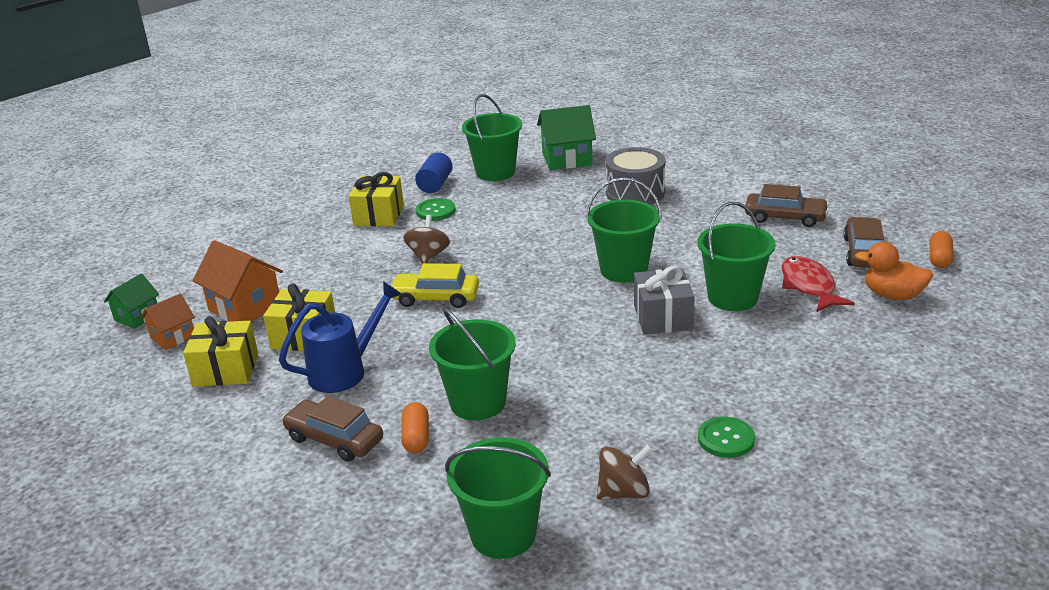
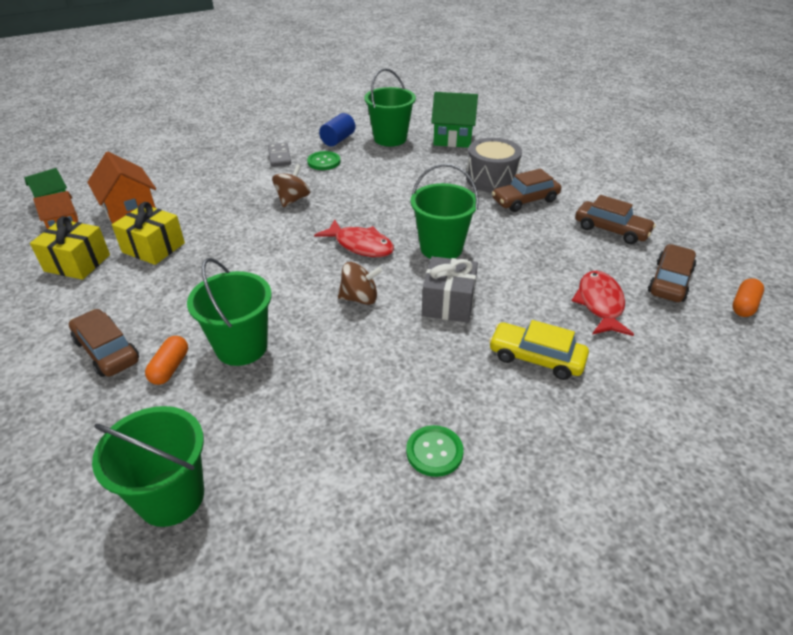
camera: 15 degrees right, 10 degrees up
blue watering can [279,281,402,393] -> none
yellow gift [349,172,404,226] -> grey domino [268,143,291,167]
yellow car [392,263,479,308] -> yellow car moved to [489,320,589,380]
brown spinning top [597,444,653,500] -> brown spinning top moved to [338,262,383,305]
green bucket [697,202,776,311] -> none
orange duck [855,242,933,300] -> none
none -> red fish [314,219,394,257]
none -> brown car [492,168,561,212]

